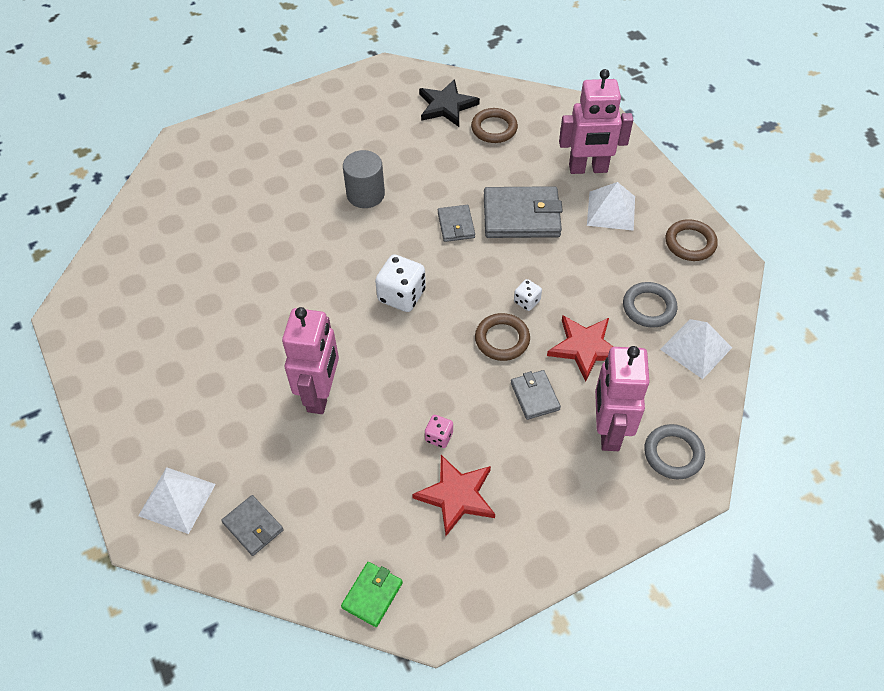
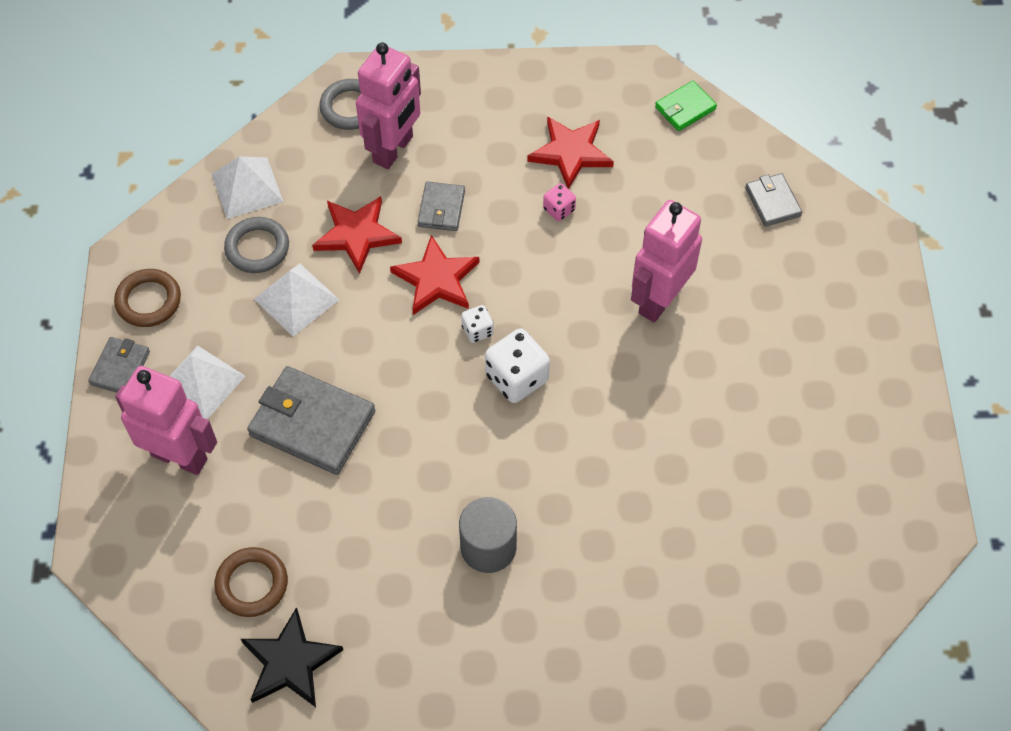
camera: 155 degrees left, 5 degrees up
white pyramid [138,467,216,534] -> white pyramid moved to [254,264,339,337]
grey wallet [438,205,475,242] -> grey wallet moved to [88,337,150,393]
brown ring [475,313,530,361] -> red star [390,235,479,315]
white dice [514,279,542,311] -> white dice moved to [461,305,494,343]

